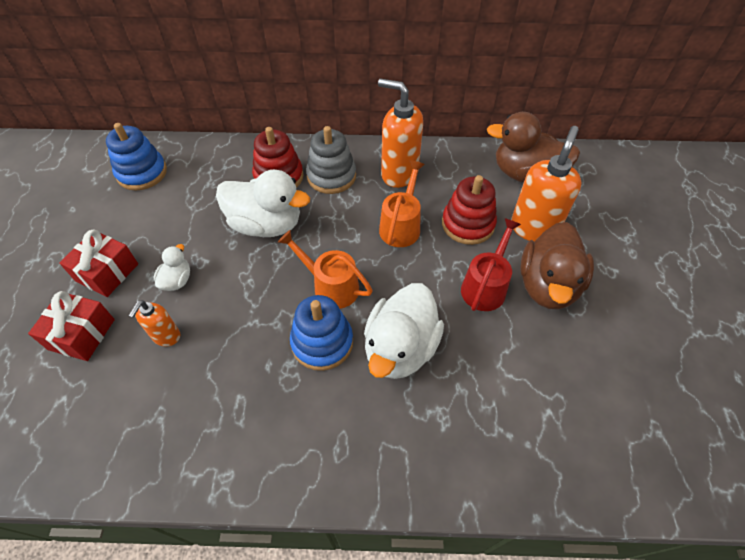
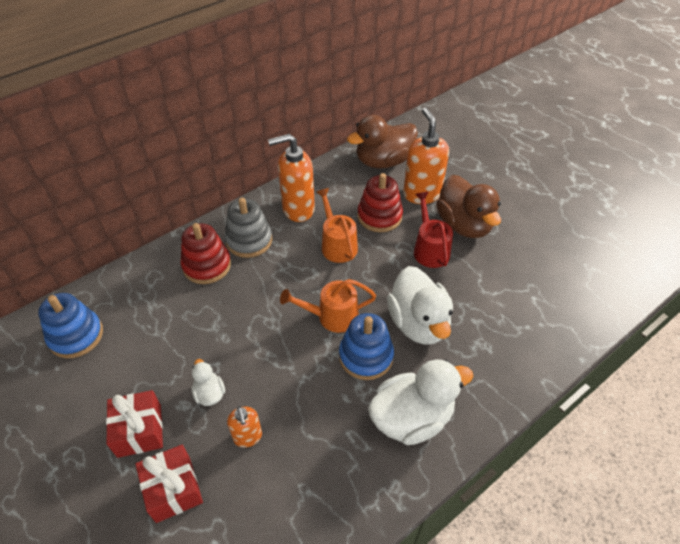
camera: 40 degrees left, 5 degrees down
white duck [216,170,310,237] -> white duck moved to [368,359,473,445]

